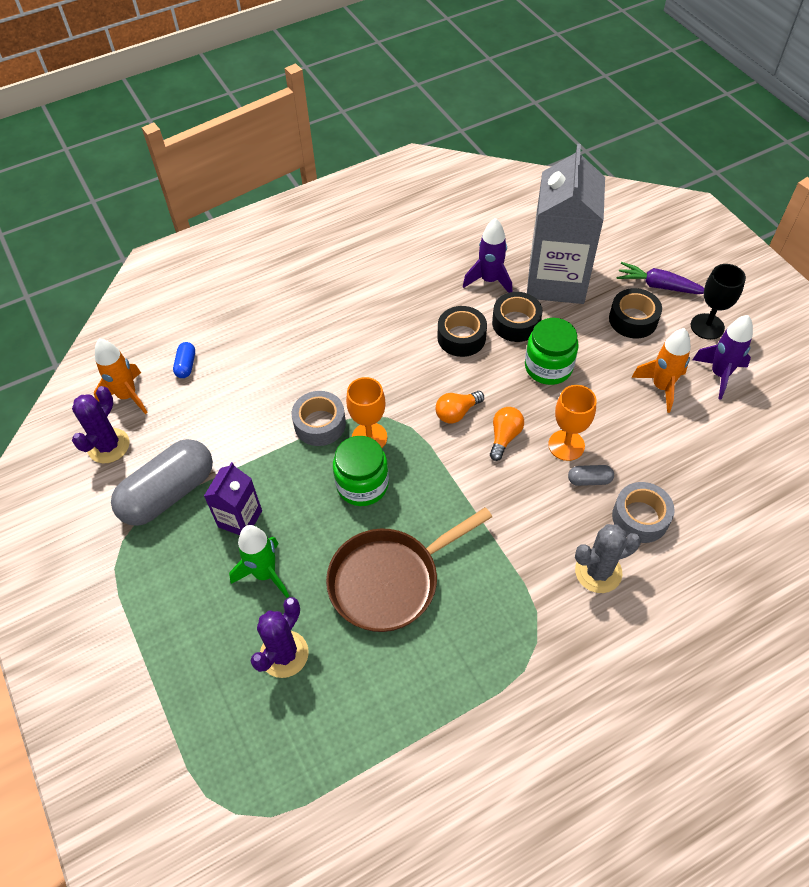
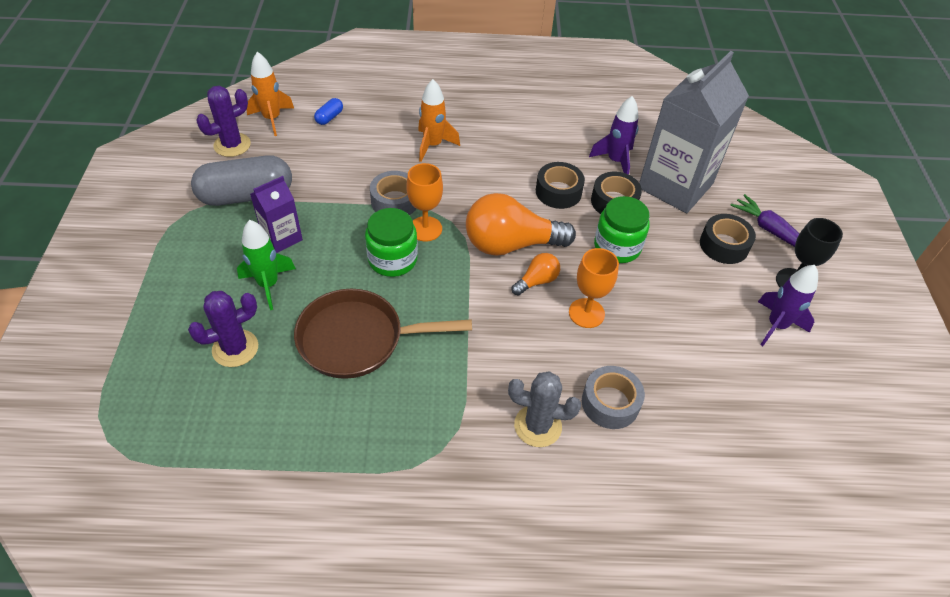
camera: 25 degrees right, 5 degrees down
orange light bulb [436,391,484,423] -> orange light bulb [466,193,576,256], size x2.06
grey capsule [568,465,614,486] -> none
orange rocket [631,328,691,413] -> orange rocket moved to [418,79,460,162]

